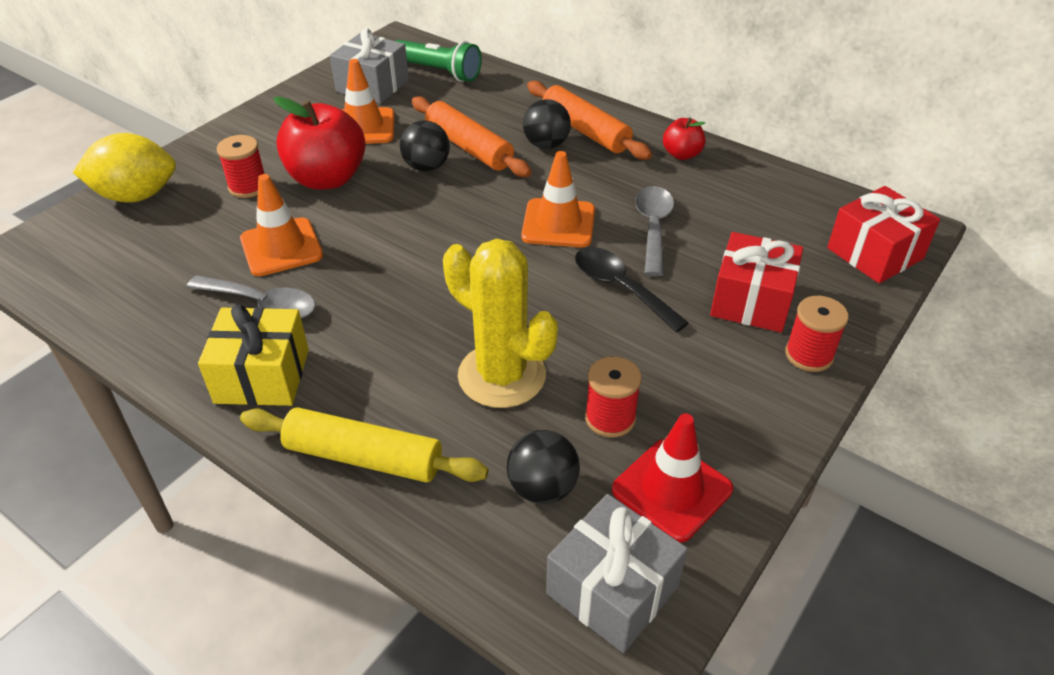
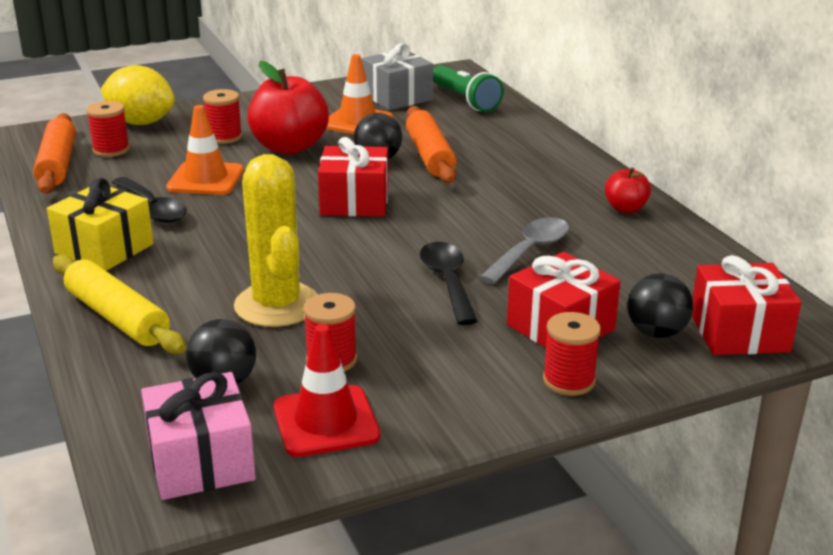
camera: 30 degrees right, 15 degrees down
grey spoon [187,275,316,319] -> black spoon [112,177,187,223]
orange traffic cone [521,151,595,247] -> none
black ball [523,99,571,149] -> black ball moved to [627,273,693,338]
orange rolling pin [527,81,652,160] -> orange rolling pin moved to [33,113,76,194]
grey gift [546,494,688,653] -> pink gift [141,372,256,500]
none -> red spool [86,101,130,157]
none -> red gift [318,137,388,217]

